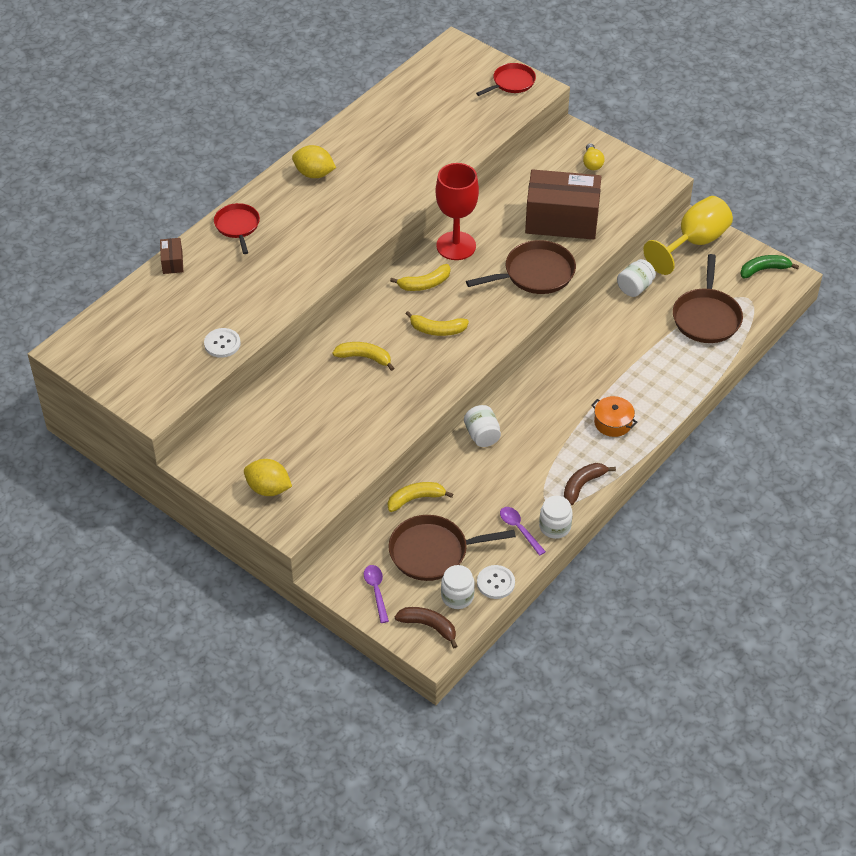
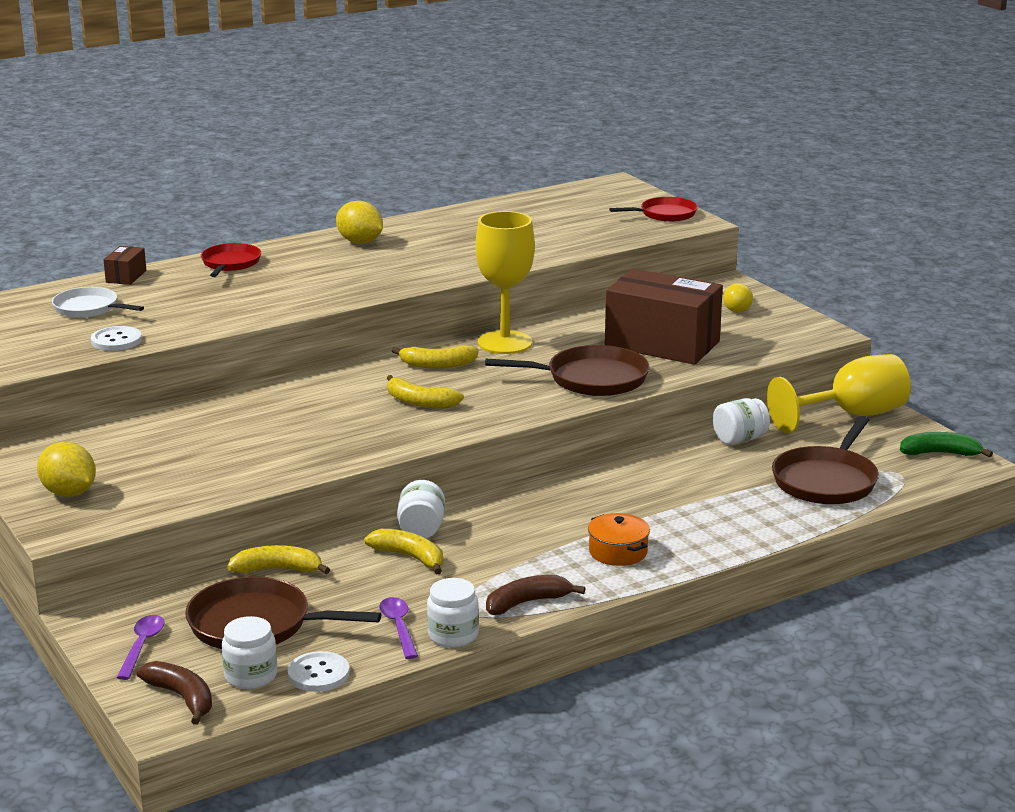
camera: 20 degrees right, 25 degrees down
yellow banana [332,342,394,371] -> yellow banana moved to [364,529,443,574]
red goblet [436,163,479,260] -> yellow goblet [475,211,535,354]
none -> white pan [52,287,144,318]

